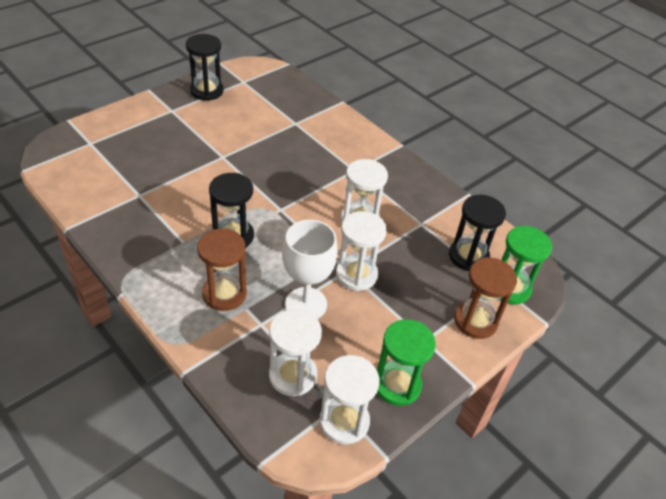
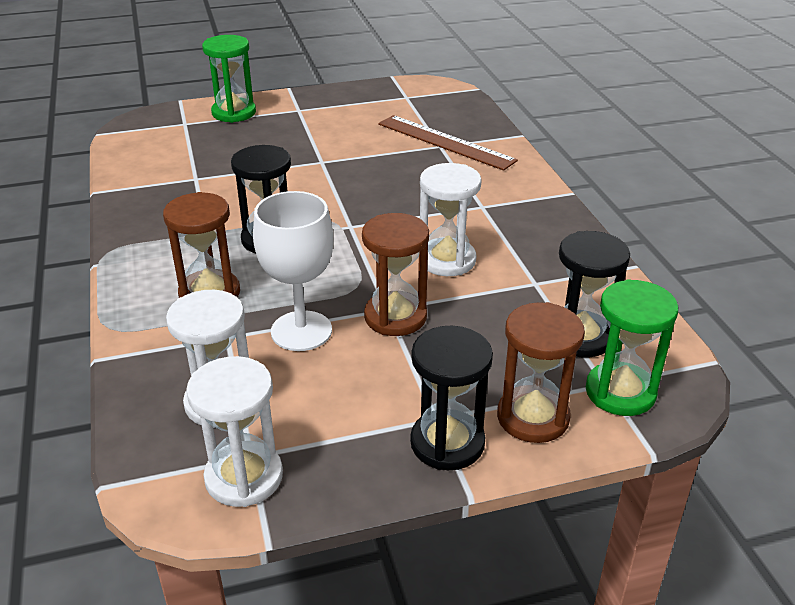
camera: 30 degrees right, 10 degrees down
black hourglass [186,34,224,101] -> black hourglass moved to [410,326,493,470]
white hourglass [336,211,387,291] -> brown hourglass [362,213,429,336]
green hourglass [377,319,436,406] -> green hourglass moved to [202,35,256,123]
none -> brown ruler [378,115,518,171]

